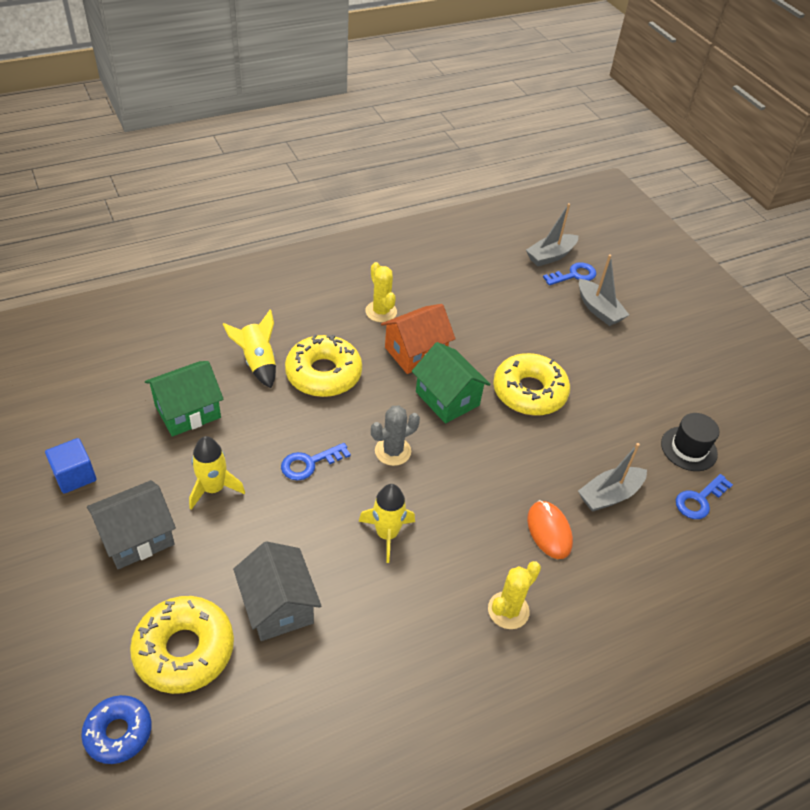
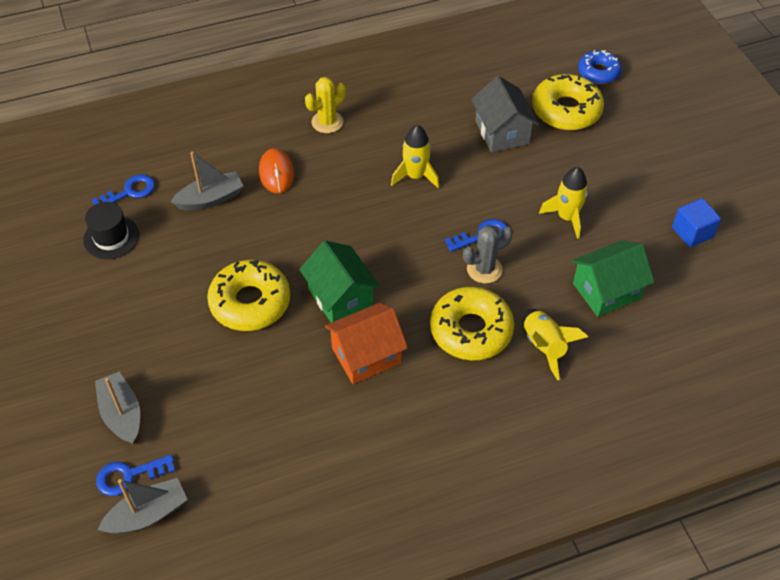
camera: 170 degrees left, 5 degrees up
grey house [87,480,176,569] -> none
yellow cactus [365,262,397,322] -> none
grey cactus [371,405,420,466] -> grey cactus moved to [463,225,513,283]

